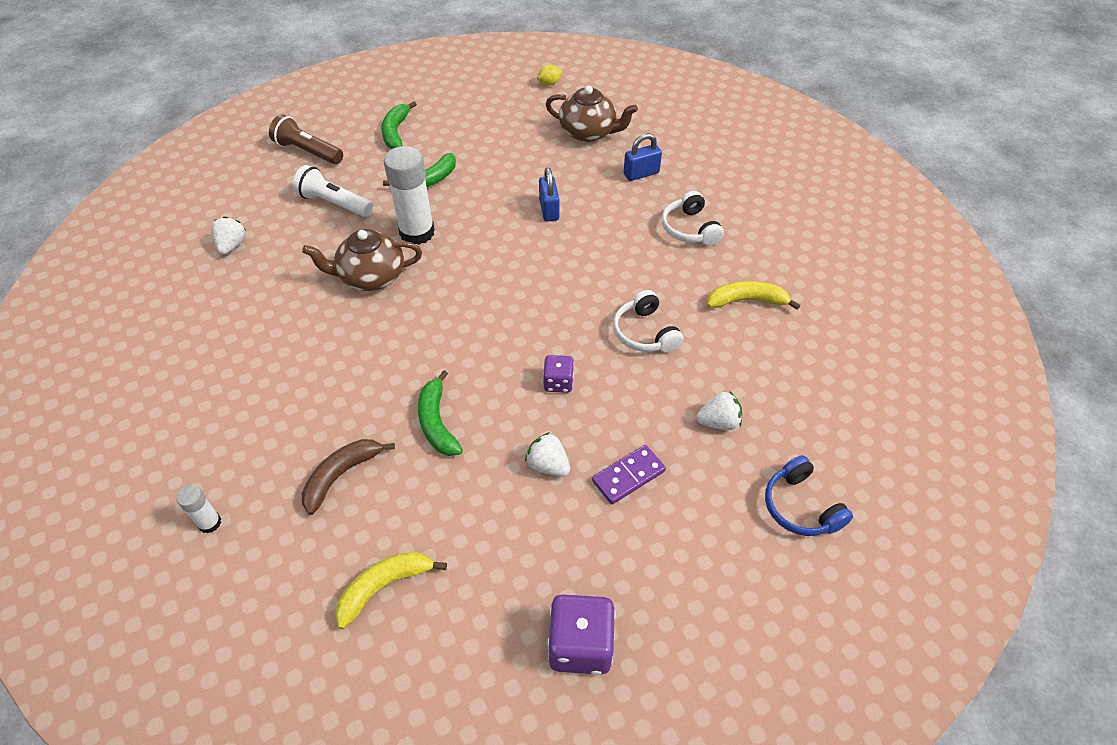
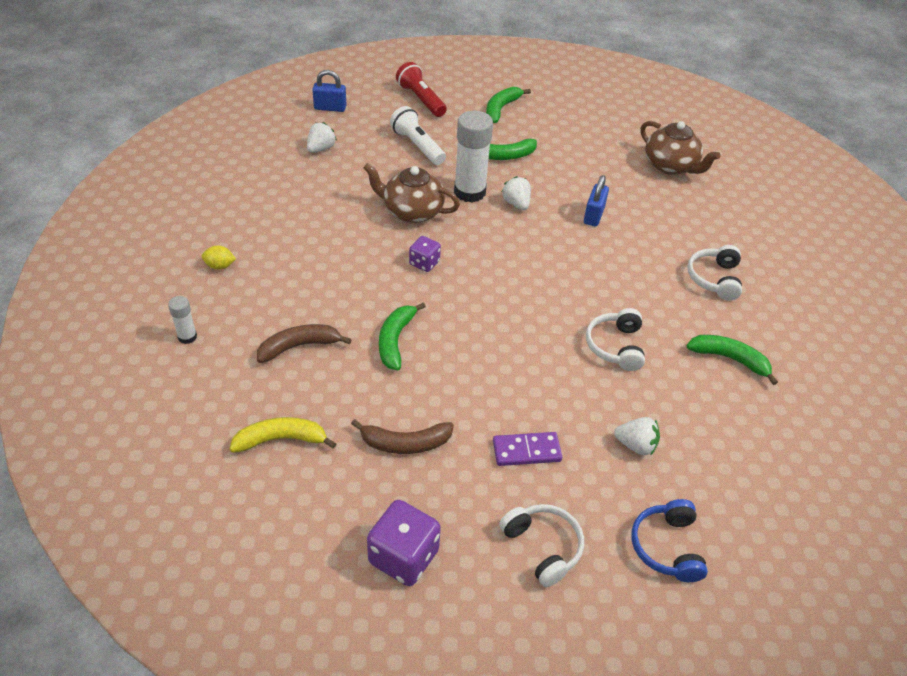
camera: 25 degrees right, 5 degrees down
brown flashlight [269,114,343,164] -> red flashlight [396,62,447,117]
white strawberry [525,432,570,476] -> white strawberry moved to [502,176,531,210]
yellow lemon [537,65,563,86] -> yellow lemon moved to [201,246,236,270]
purple dice [543,355,574,393] -> purple dice moved to [409,236,441,272]
blue padlock [624,133,662,181] -> blue padlock moved to [312,70,346,112]
yellow banana [707,281,800,310] -> green banana [687,335,778,385]
none -> brown banana [351,419,454,454]
none -> white headphones [499,504,584,587]

